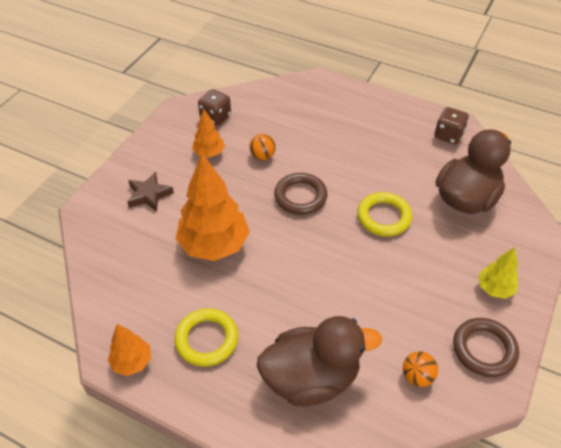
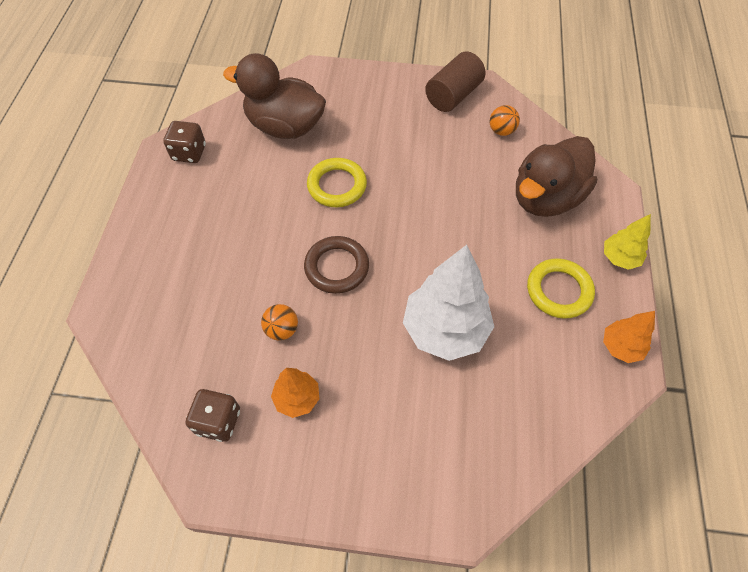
camera: 110 degrees left, 10 degrees up
brown star [127,172,174,212] -> none
orange tree [175,154,250,261] -> white tree [403,245,494,361]
brown duck [257,316,382,407] -> brown duck turned 105 degrees counterclockwise [516,136,597,217]
brown ring [453,318,519,377] -> brown cylinder [425,51,486,112]
yellow tree [478,247,518,299] -> yellow tree moved to [604,214,651,270]

